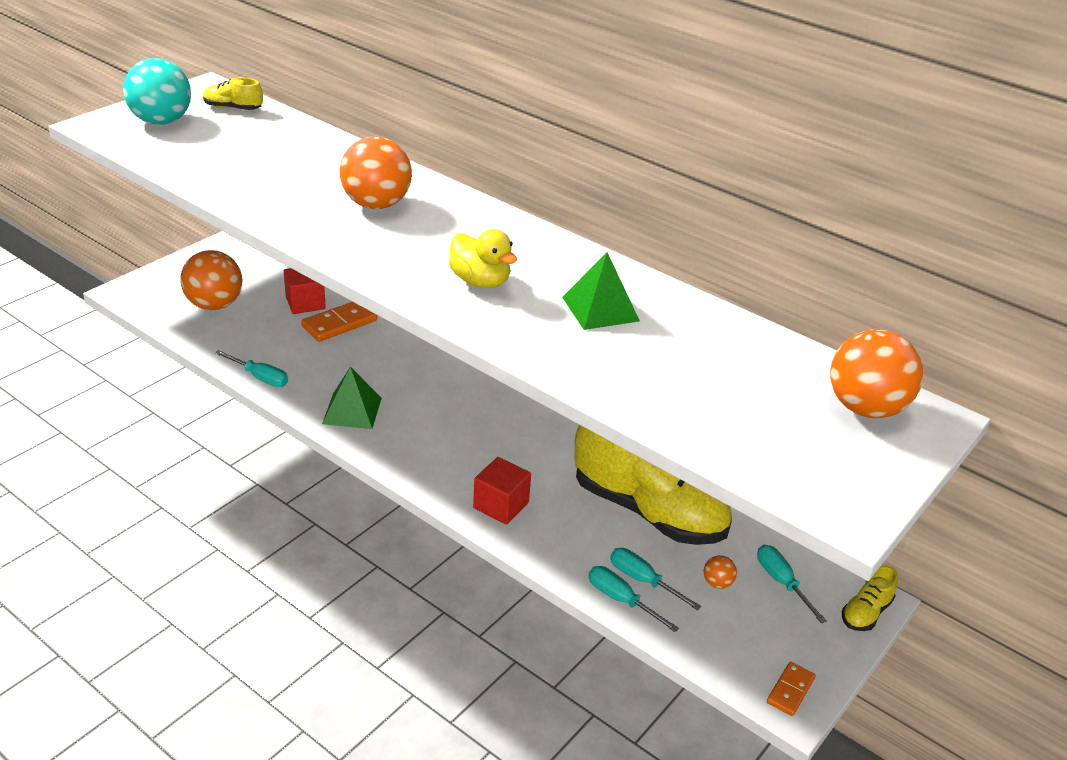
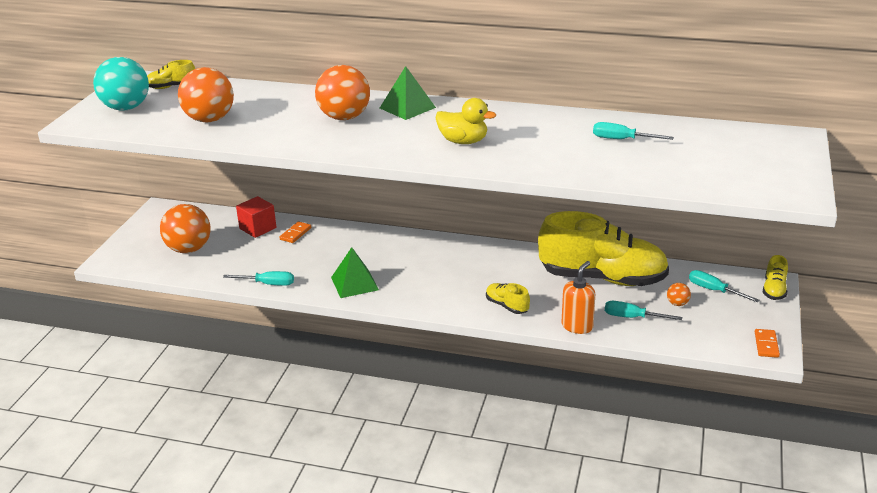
camera: 20 degrees left, 5 degrees down
orange domino [301,302,377,342] -> orange domino [279,221,311,243], size x0.61
red cube [473,457,531,525] -> yellow shoe [486,283,530,314]
green pyramid [562,252,640,330] -> green pyramid moved to [380,66,436,120]
turquoise screwdriver [589,566,679,632] -> turquoise screwdriver moved to [593,122,674,140]
orange ball [830,329,923,418] -> orange ball moved to [178,67,234,123]
none -> orange soap dispenser [561,261,595,334]

